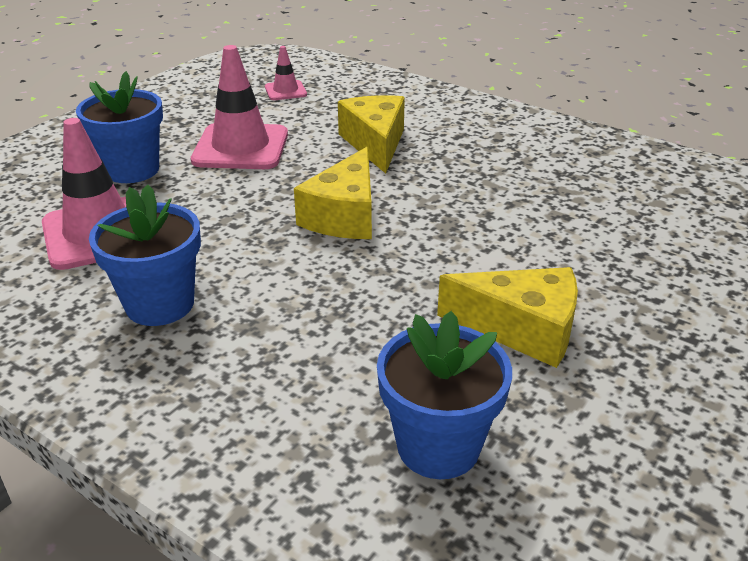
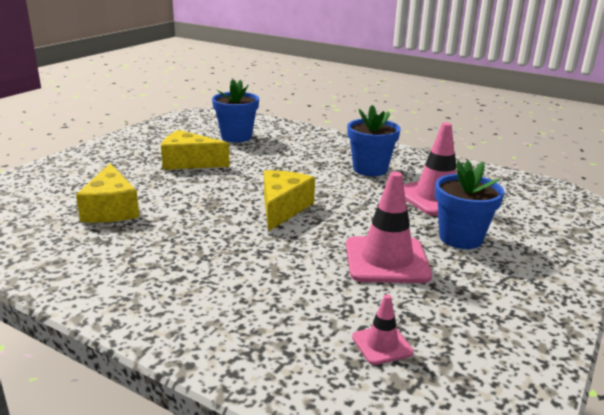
camera: 175 degrees right, 10 degrees down
yellow cheese [338,95,405,173] -> yellow cheese moved to [76,163,139,223]

